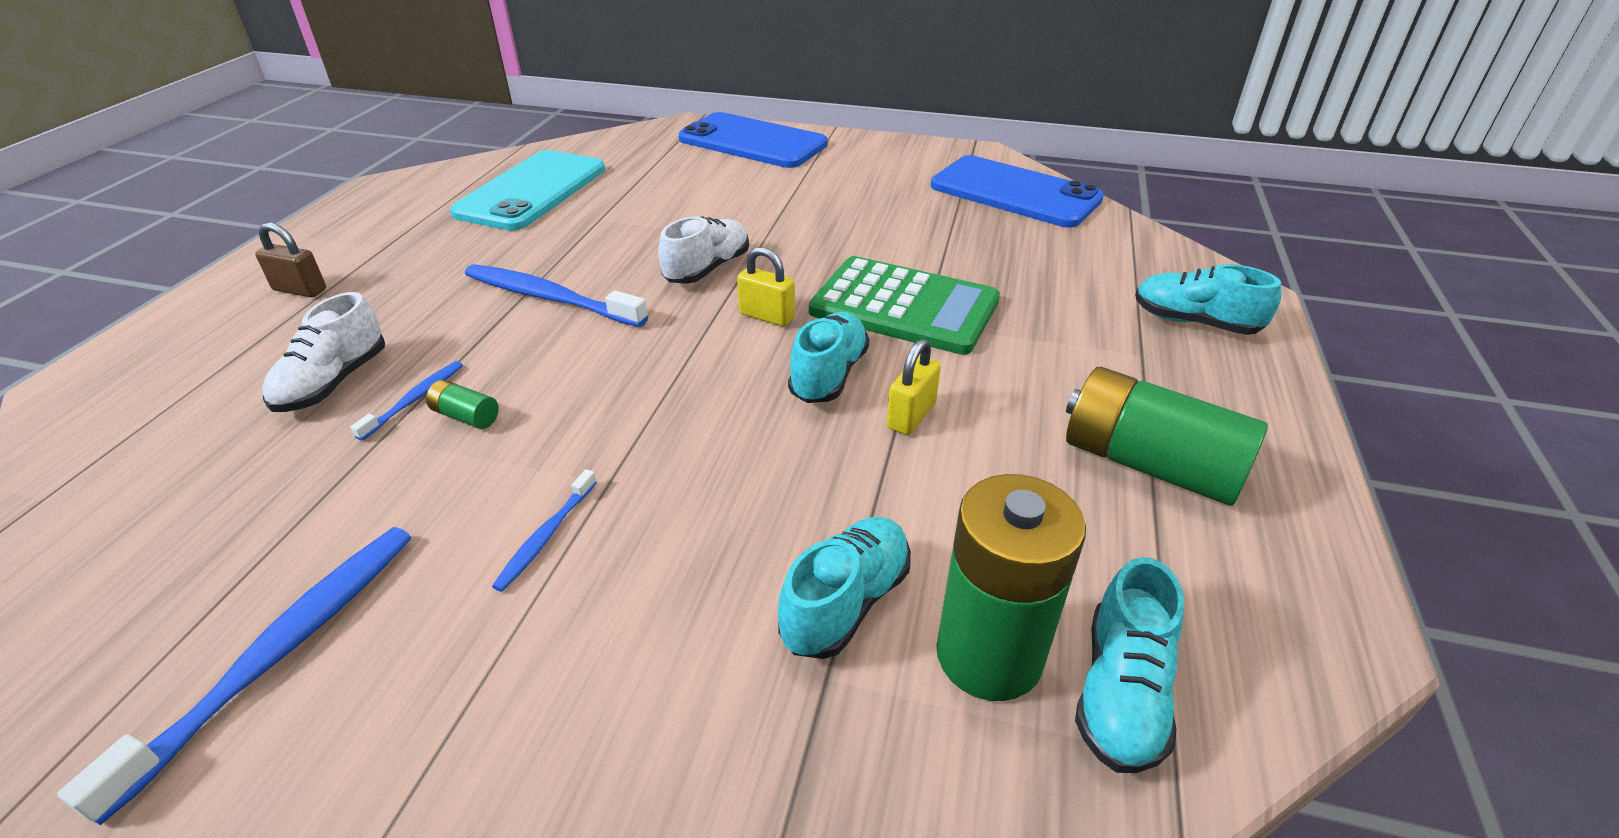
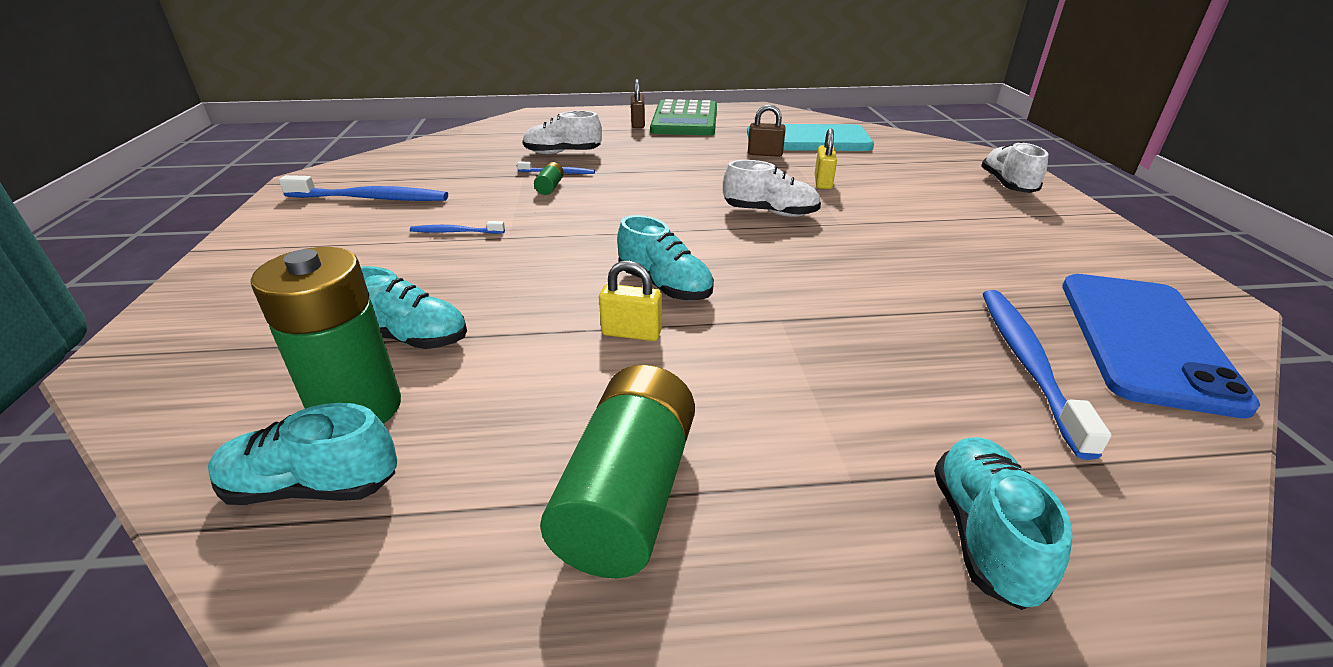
camera: 70 degrees right, 5 degrees down
blue toothbrush [465,264,648,327] -> blue toothbrush moved to [983,290,1111,460]
blue phone [679,112,828,168] -> white shoe [981,142,1048,193]
yellow padlock [737,247,795,327] -> yellow padlock moved to [815,128,837,189]
turquoise shoe [788,312,869,403] -> turquoise shoe turned 45 degrees clockwise [617,215,714,301]
green calculator [809,256,1000,355] -> green calculator moved to [650,99,717,135]
none -> brown padlock [748,104,786,157]

